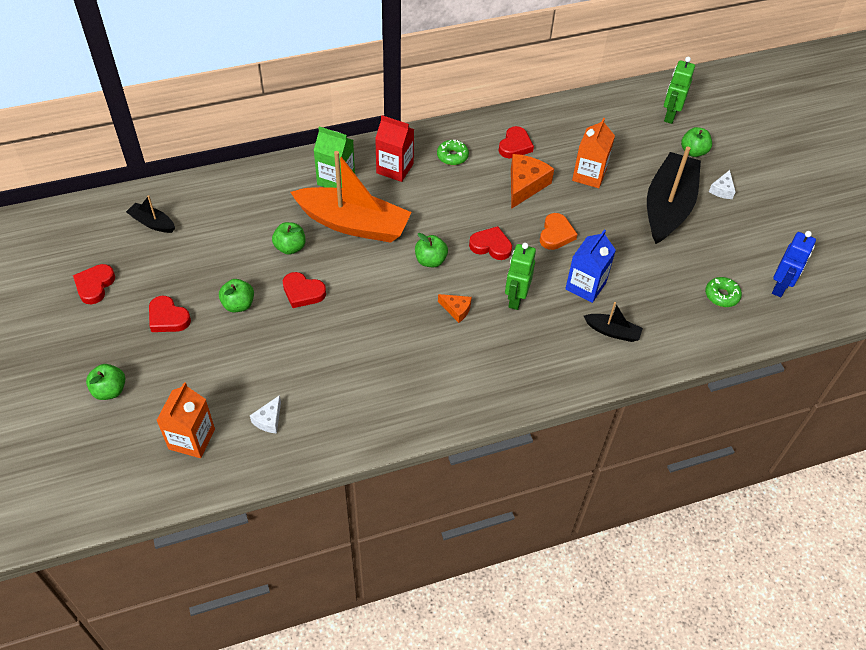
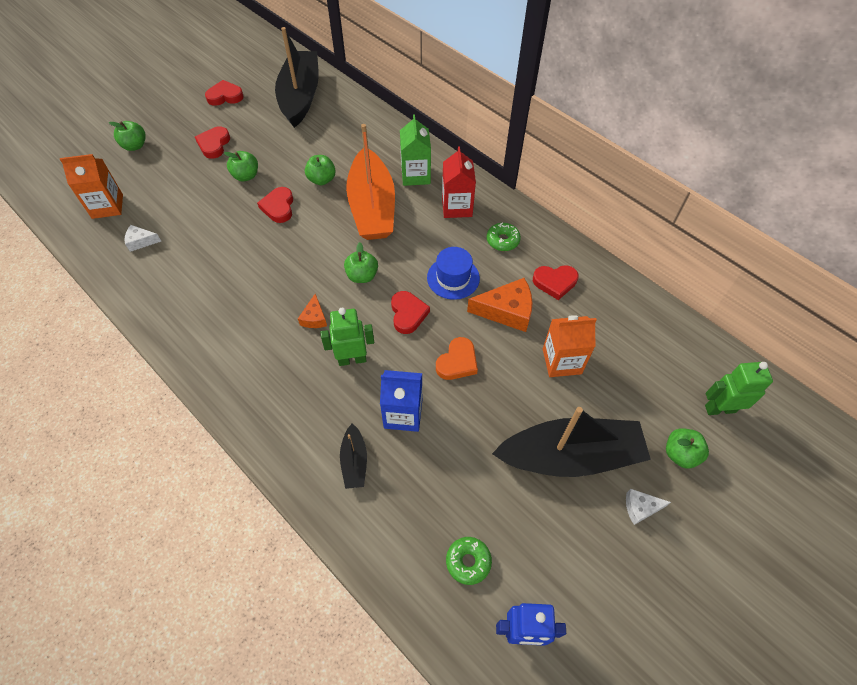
camera: 65 degrees right, 5 degrees up
black boat [126,195,175,233] -> black boat [275,27,319,128], size x2.24
orange heart [540,213,578,250] -> orange heart turned 45 degrees counterclockwise [436,337,478,380]
none -> blue hat [427,247,480,300]

